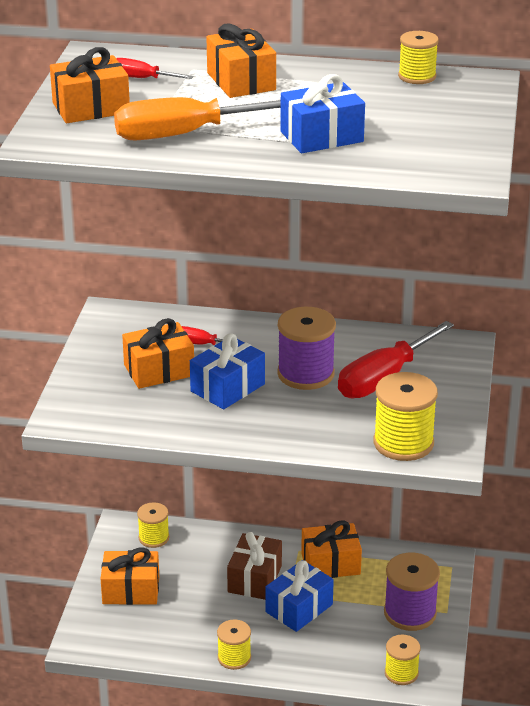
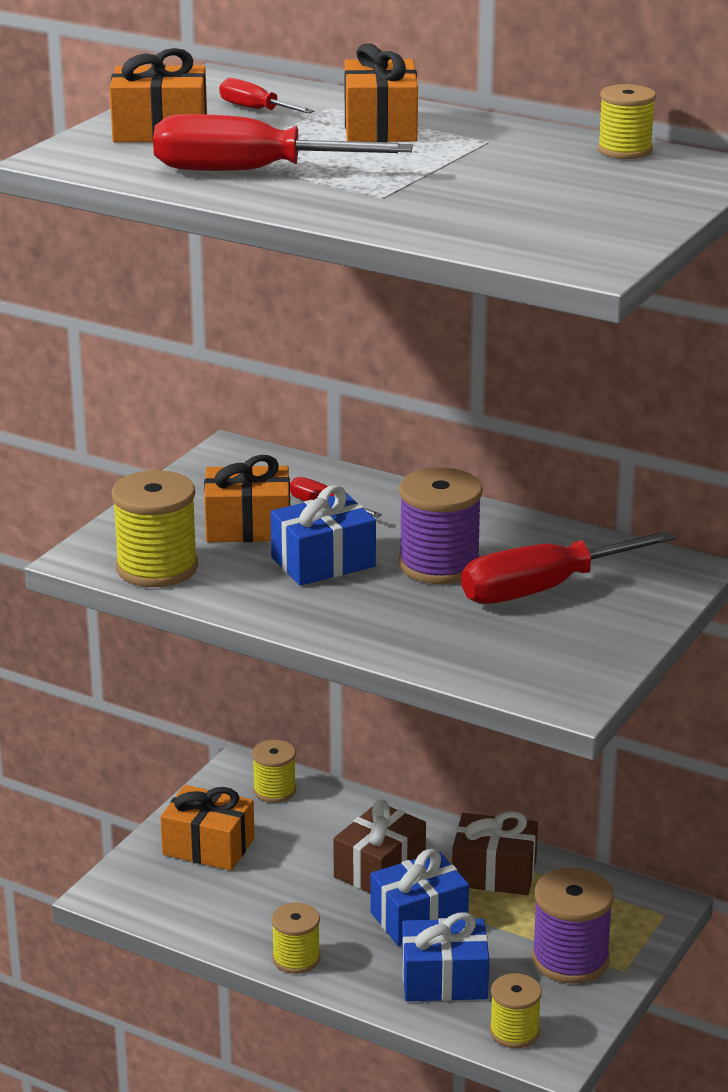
camera: 20 degrees right, 5 degrees down
orange screwdriver [114,97,281,141] -> red screwdriver [153,114,413,171]
blue gift [280,74,365,153] -> blue gift moved to [402,912,489,1001]
orange gift [301,520,362,578] -> brown gift [452,811,538,895]
yellow spool [373,372,438,461] -> yellow spool moved to [112,470,198,587]

